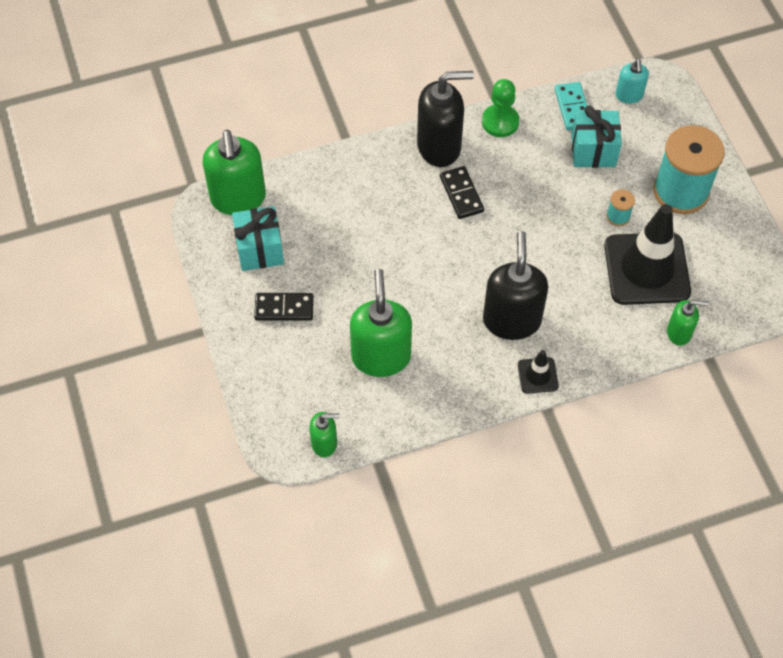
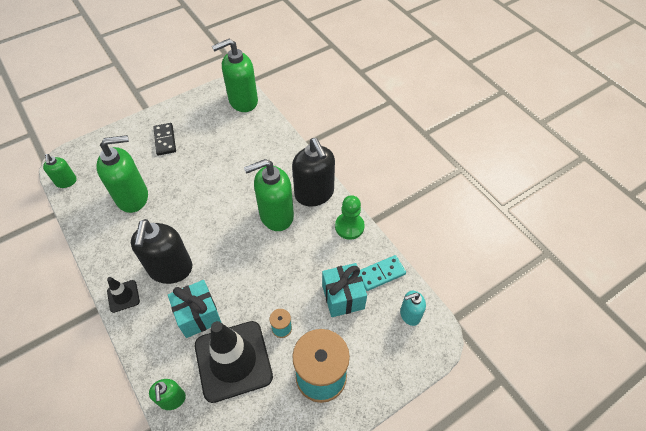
camera: 75 degrees right, 5 degrees down
turquoise gift [232,206,284,271] -> turquoise gift moved to [168,280,221,338]
black domino [440,166,484,219] -> green soap dispenser [244,159,294,231]
black soap dispenser [483,231,548,340] -> black soap dispenser turned 105 degrees clockwise [131,219,192,284]

